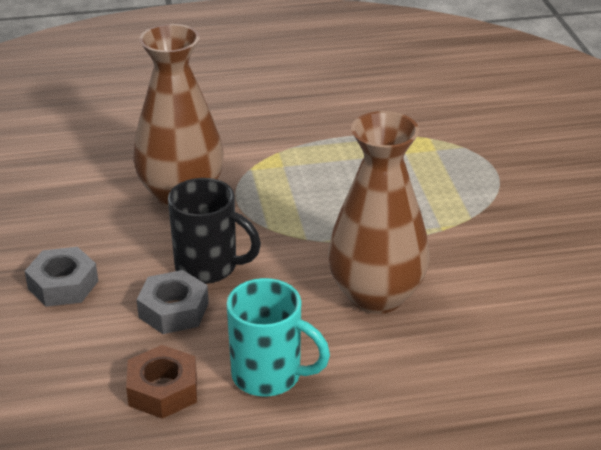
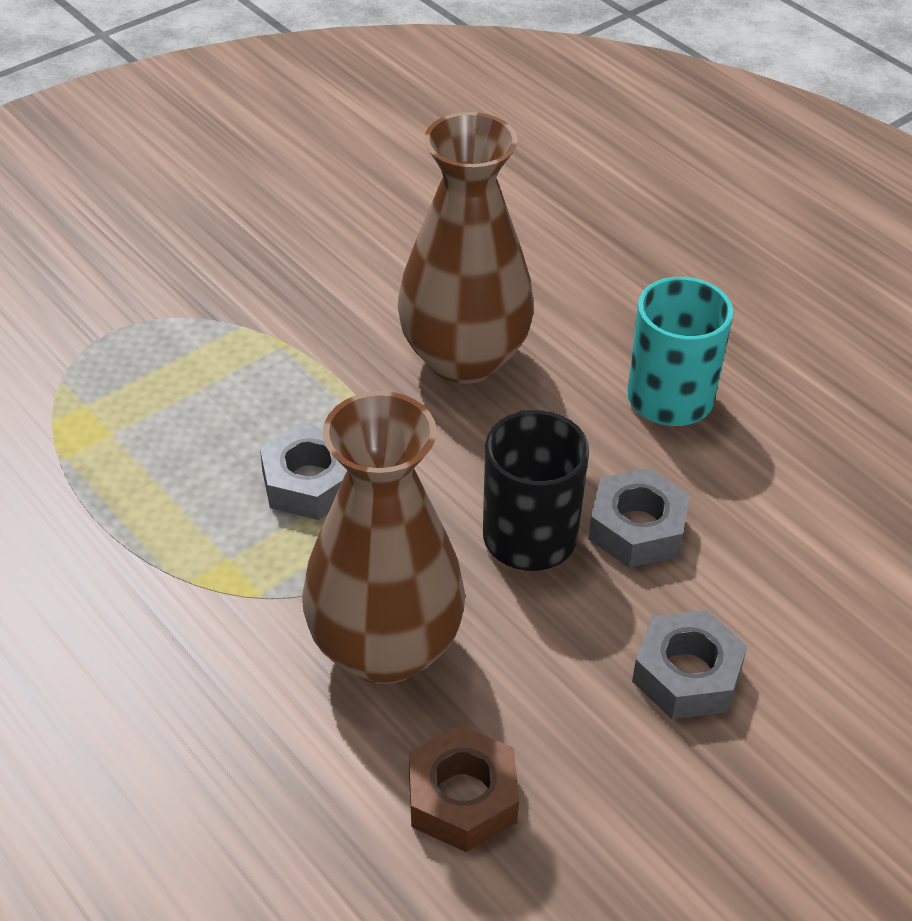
camera: 120 degrees left, 10 degrees up
brown nut [126,345,197,419] -> brown nut moved to [409,725,519,852]
none -> grey nut [260,423,347,520]

